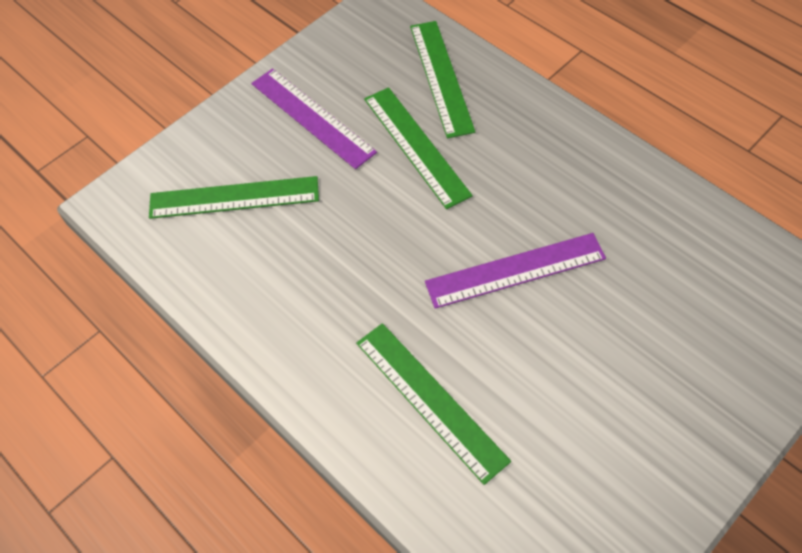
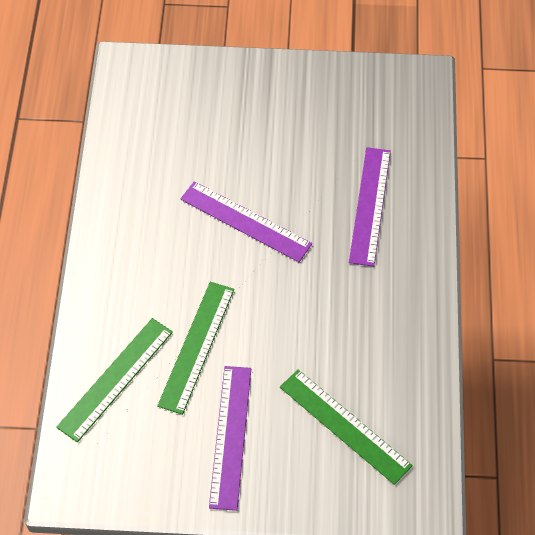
camera: 135 degrees left, 0 degrees up
green ruler [356,323,511,485] -> purple ruler [349,147,391,267]

